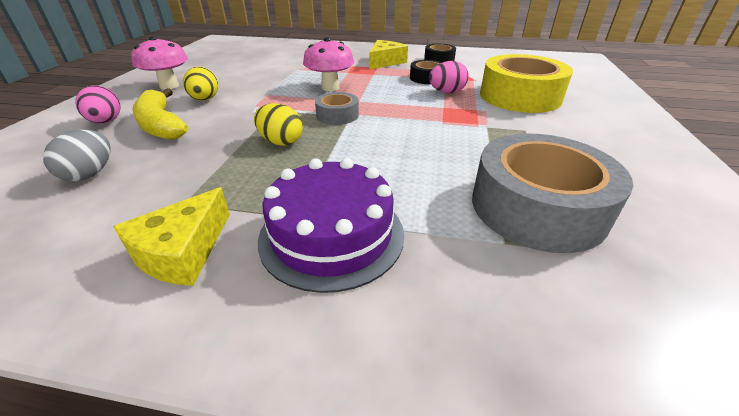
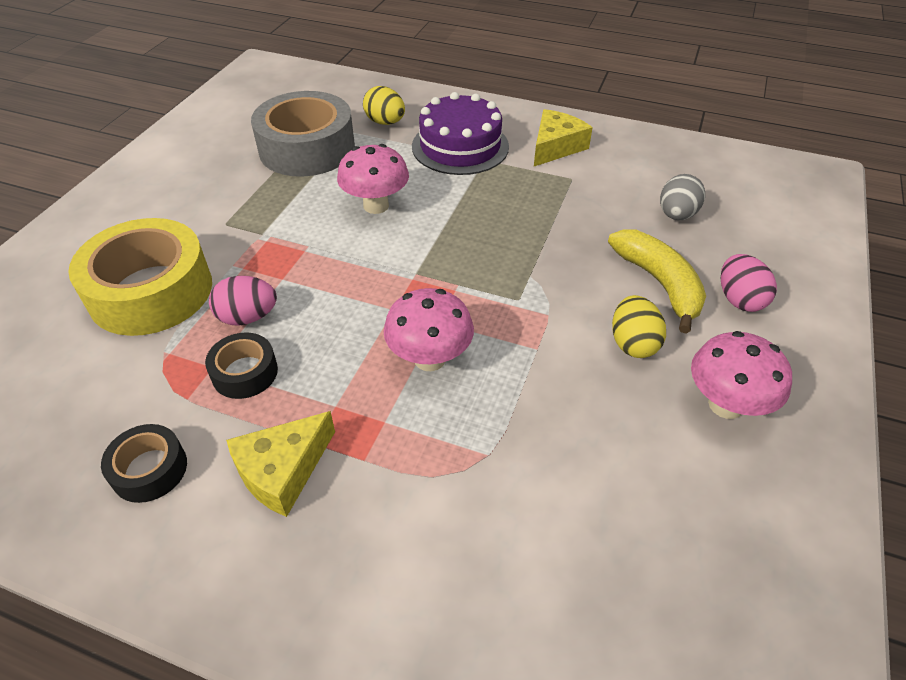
camera: 170 degrees left, 10 degrees up
yellow egg [254,103,303,146] -> yellow egg moved to [363,86,405,125]
grey tape [315,92,359,125] -> none
none -> pink mushroom [337,144,409,214]

